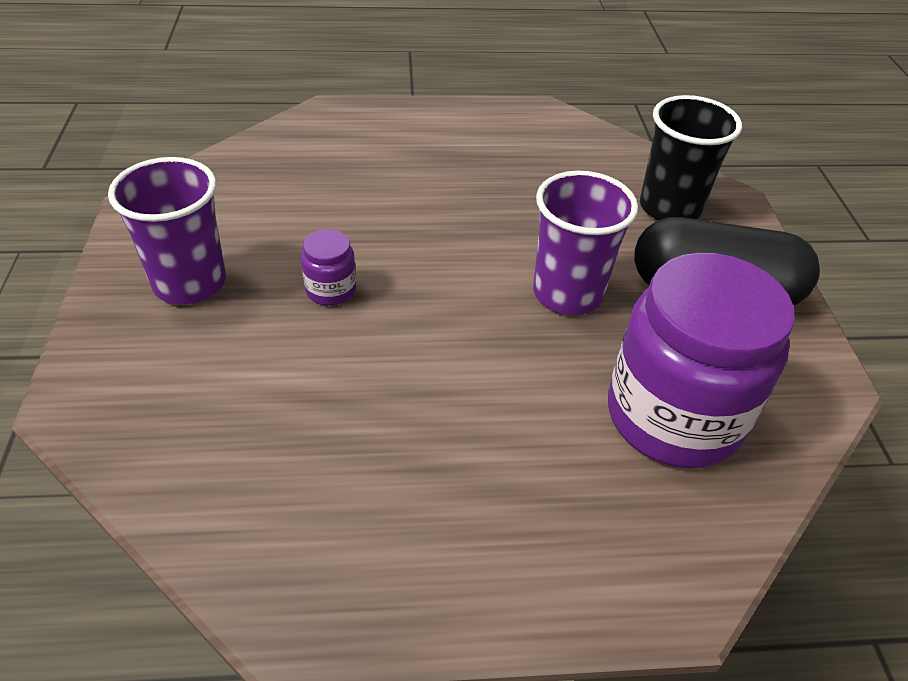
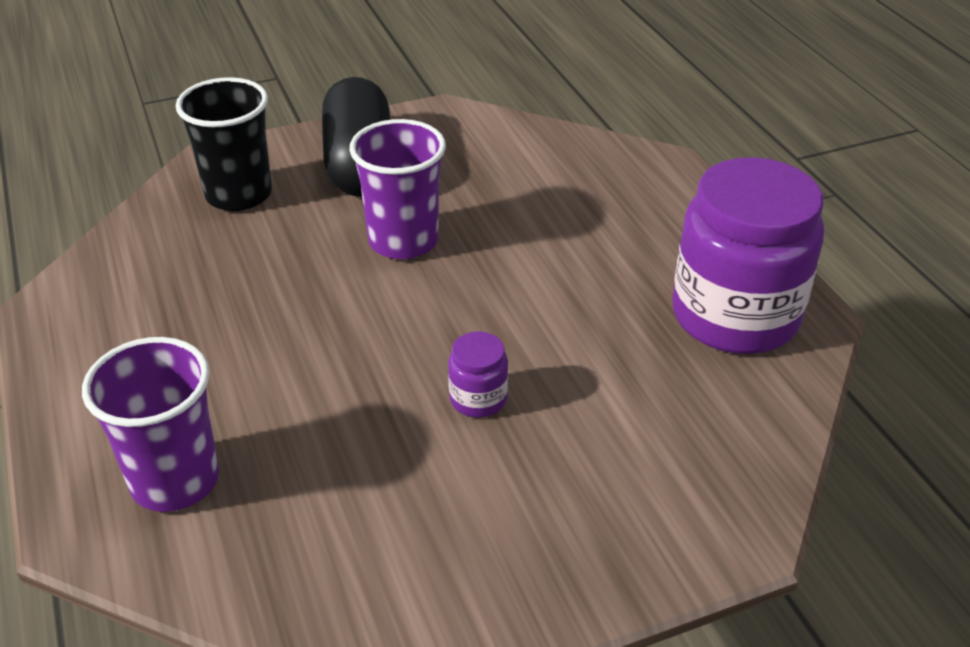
camera: 105 degrees left, 5 degrees down
purple cup [108,157,226,304] -> purple cup moved to [82,337,219,512]
purple jar [608,252,795,468] -> purple jar moved to [672,157,824,354]

